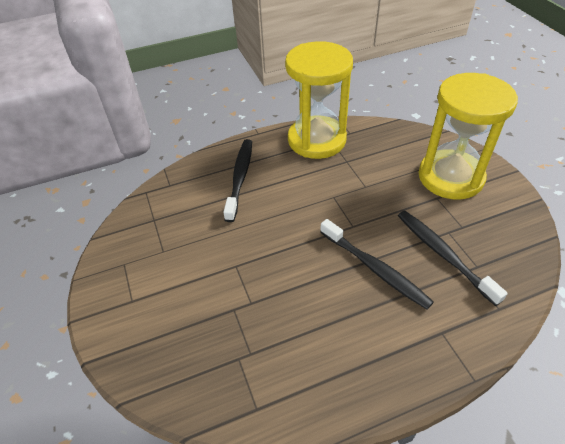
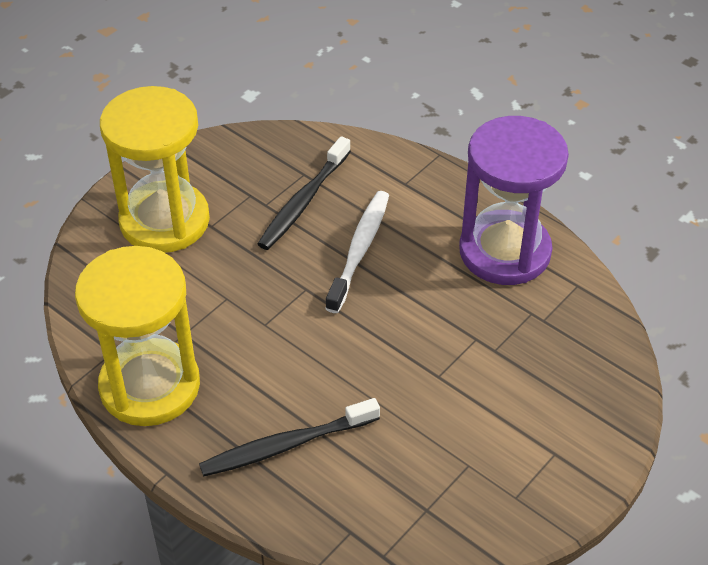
camera: 120 degrees left, 0 degrees up
black toothbrush [320,219,434,309] -> white toothbrush [325,191,389,313]
none -> purple hourglass [459,116,569,285]

